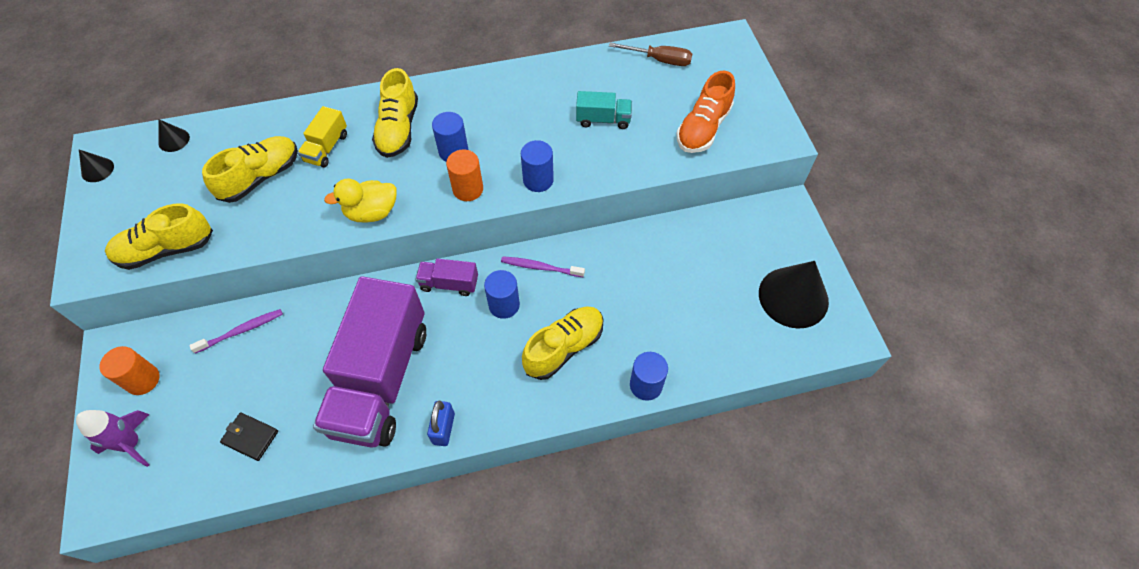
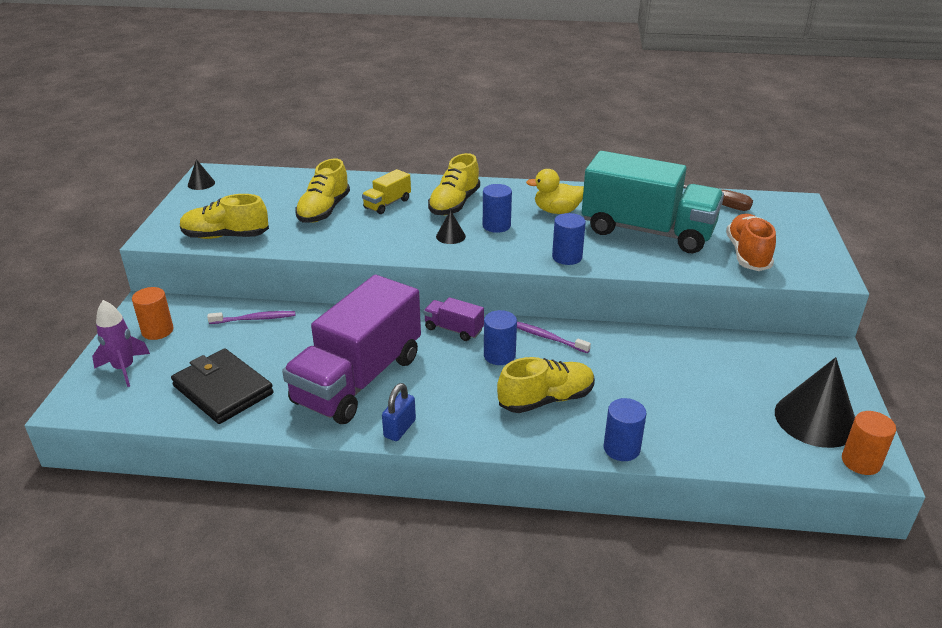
camera: 20 degrees right, 25 degrees down
black cone [158,119,190,152] -> black cone moved to [436,210,466,244]
yellow shoe [202,136,298,203] -> yellow shoe turned 135 degrees clockwise [295,158,350,223]
black wallet [220,412,278,461] -> black wallet [171,349,274,424], size x1.93
yellow duck [324,178,397,223] -> yellow duck moved to [526,169,584,214]
orange cylinder [446,149,483,201] -> orange cylinder moved to [842,411,896,475]
turquoise truck [576,91,632,129] -> turquoise truck [582,151,724,253], size x2.38
orange shoe [677,71,735,153] -> orange shoe turned 135 degrees clockwise [726,214,776,271]

